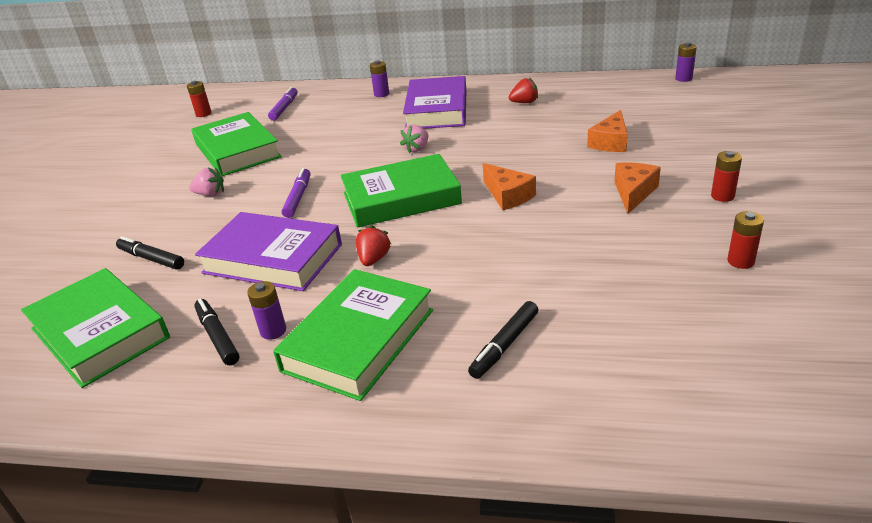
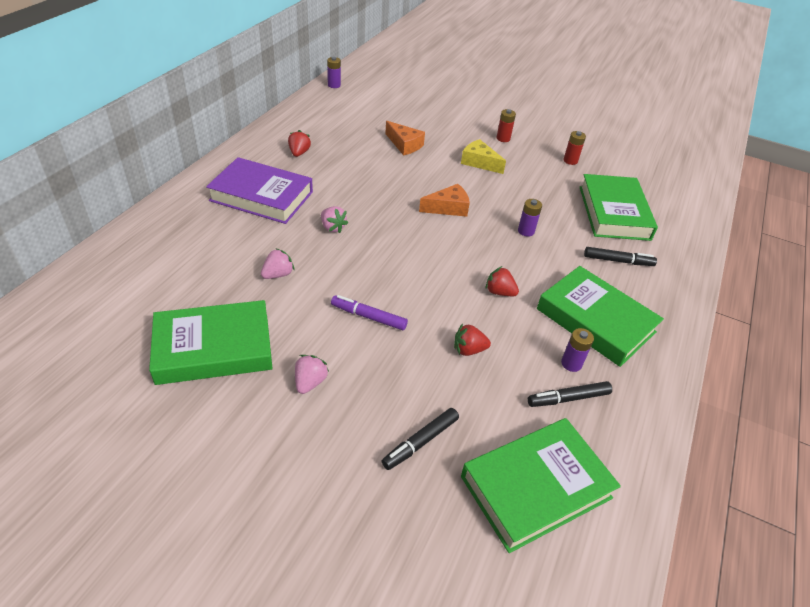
camera: 80 degrees left, 10 degrees up
red battery [187,81,211,117] -> none
purple book [195,212,342,291] -> red strawberry [454,323,491,356]
purple marker [268,87,298,121] -> none
green book [340,154,462,228] -> green book moved to [580,174,658,241]
purple battery [370,60,389,97] -> purple battery moved to [518,199,542,237]
black marker [468,301,538,379] -> black marker turned 45 degrees counterclockwise [584,247,657,266]
orange cheese [614,162,661,214] -> yellow cheese [461,139,506,174]
none -> pink strawberry [261,248,295,279]

